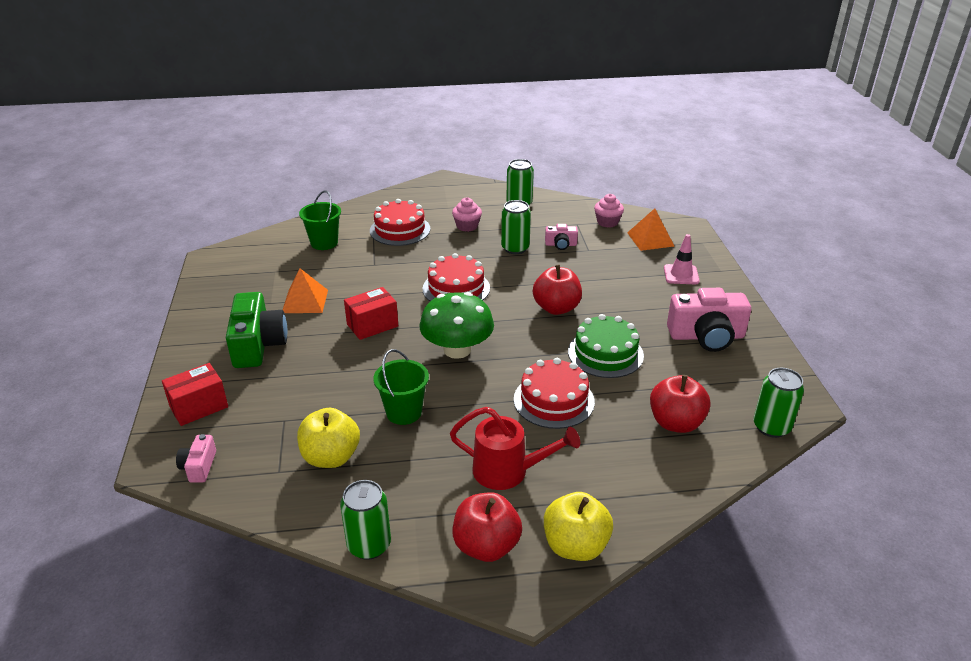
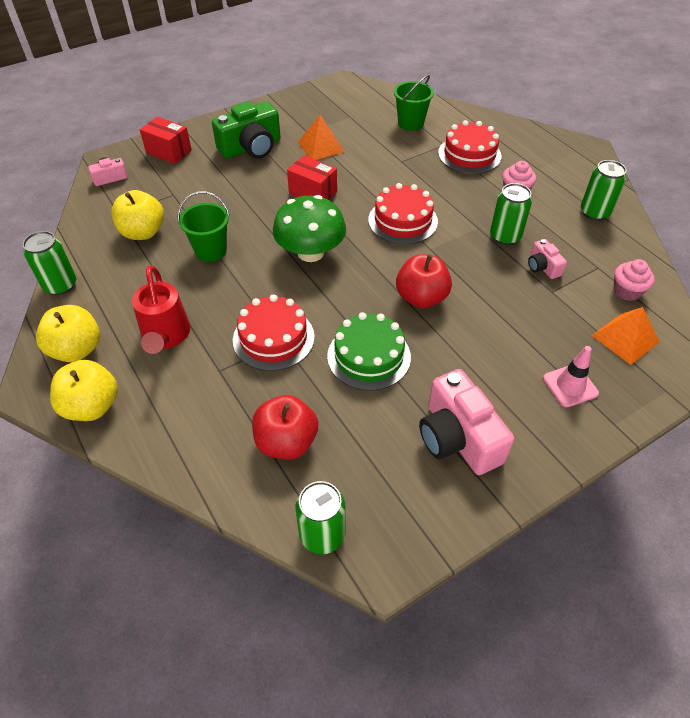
camera: 65 degrees right, 15 degrees up
red apple [452,492,522,562] -> yellow apple [36,305,100,362]

